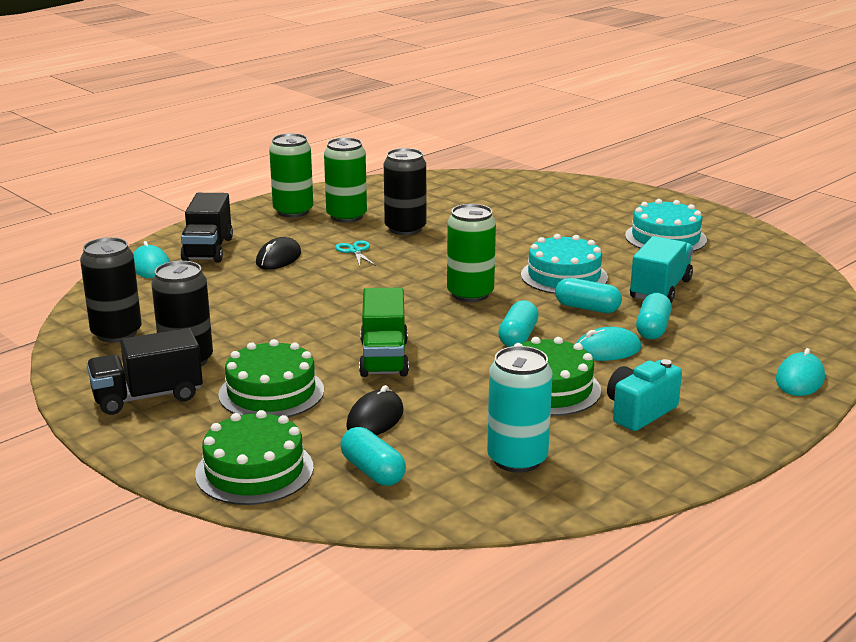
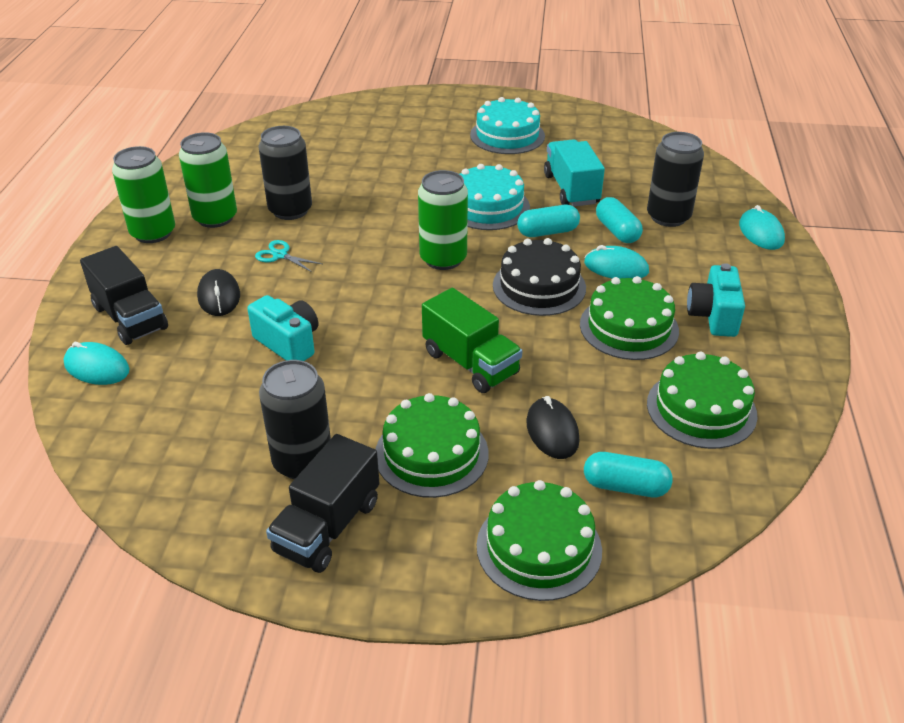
camera: 40 degrees left, 15 degrees up
black can [80,237,142,342] -> black can moved to [647,132,704,227]
turquoise can [487,346,553,473] -> green cake [647,352,758,449]
turquoise capsule [498,300,539,347] -> black cake [493,238,586,316]
turquoise mouse [576,327,641,361] -> turquoise mouse turned 75 degrees clockwise [584,245,649,279]
none -> turquoise camera [247,295,318,361]

